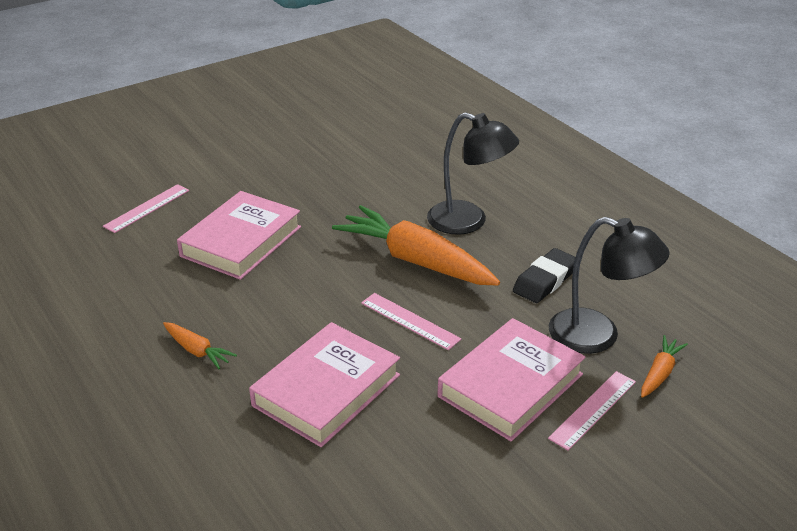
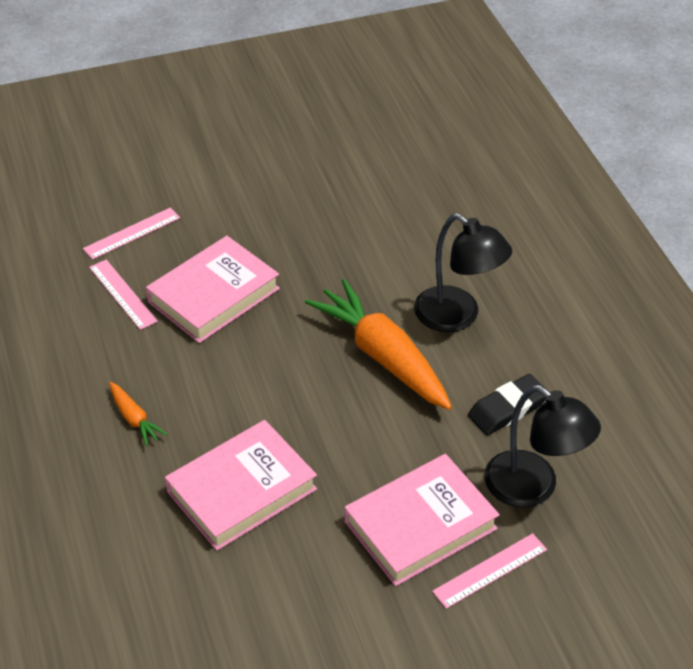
camera: 15 degrees right, 10 degrees up
pink ruler [361,293,461,350] -> pink ruler moved to [89,260,158,330]
orange carrot [641,335,688,398] -> none

